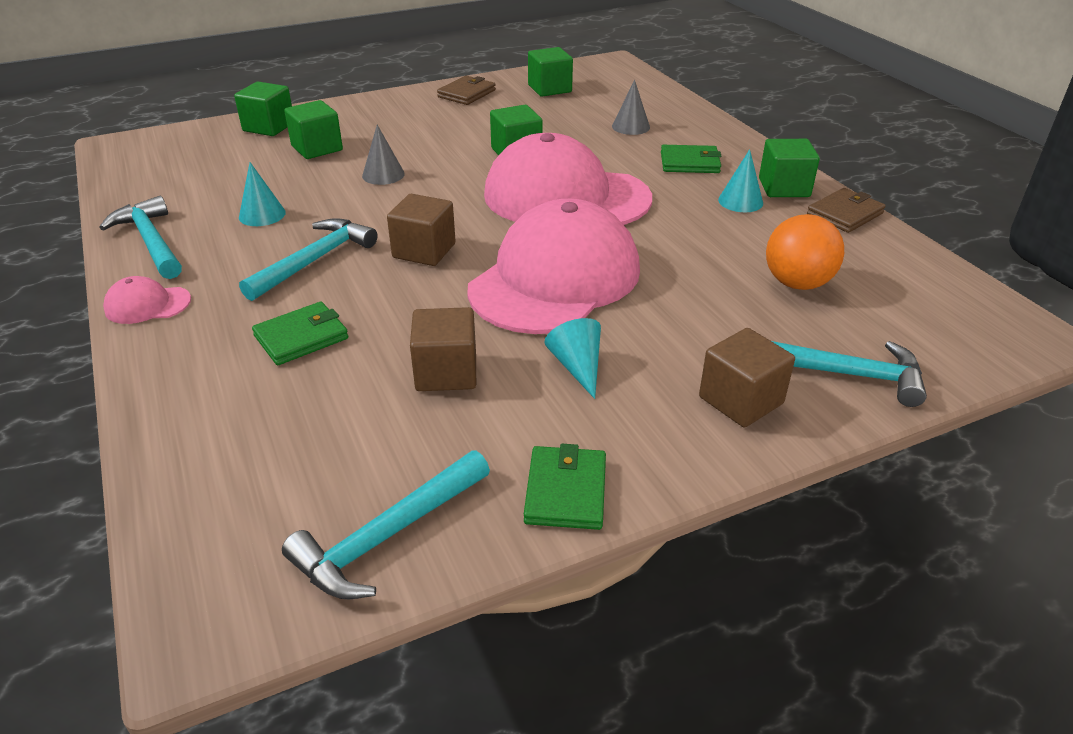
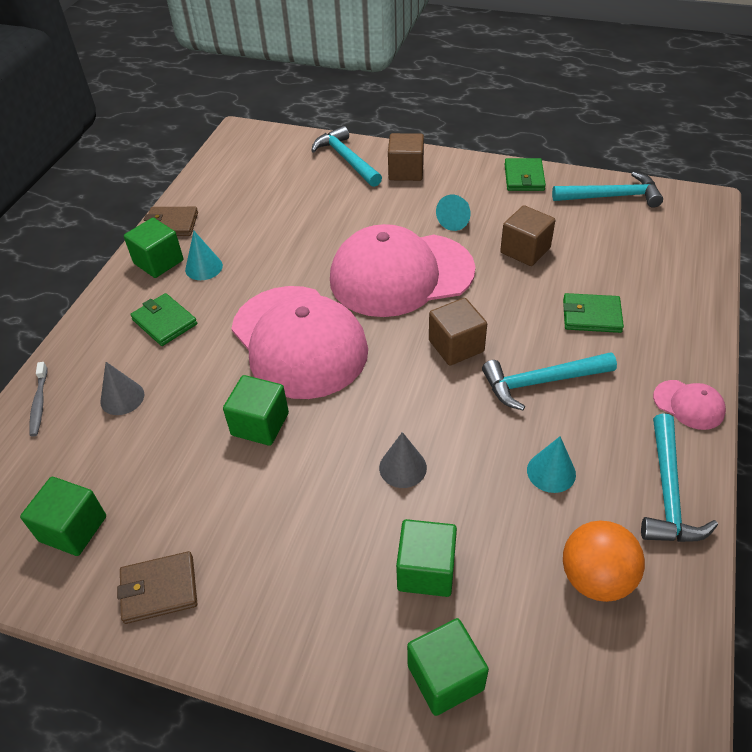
camera: 135 degrees left, 10 degrees up
green wallet [524,444,606,530] -> green wallet turned 45 degrees counterclockwise [505,158,546,191]
orange ball [766,214,844,290] -> orange ball moved to [563,520,645,602]
none -> grey toothbrush [29,362,47,436]

